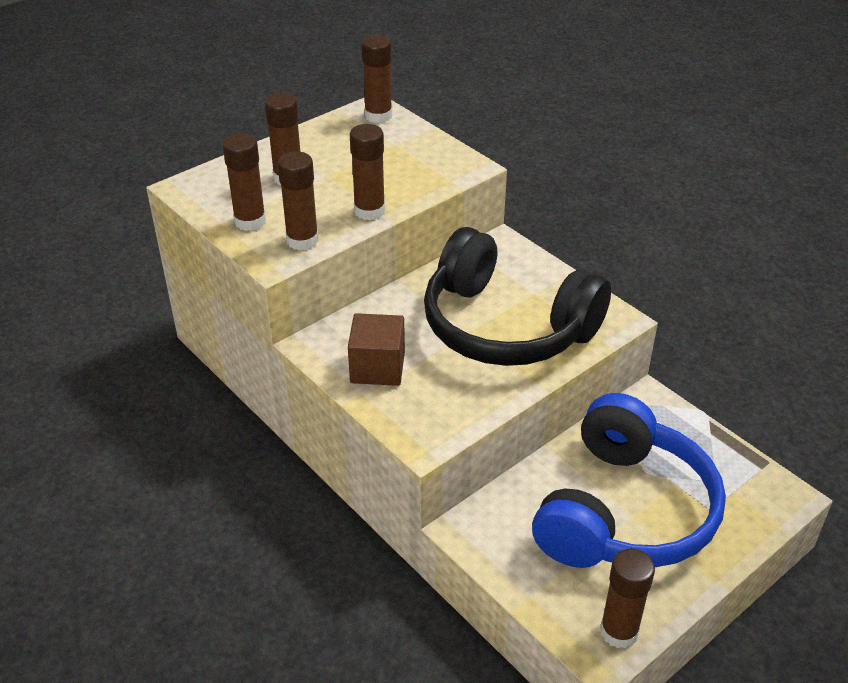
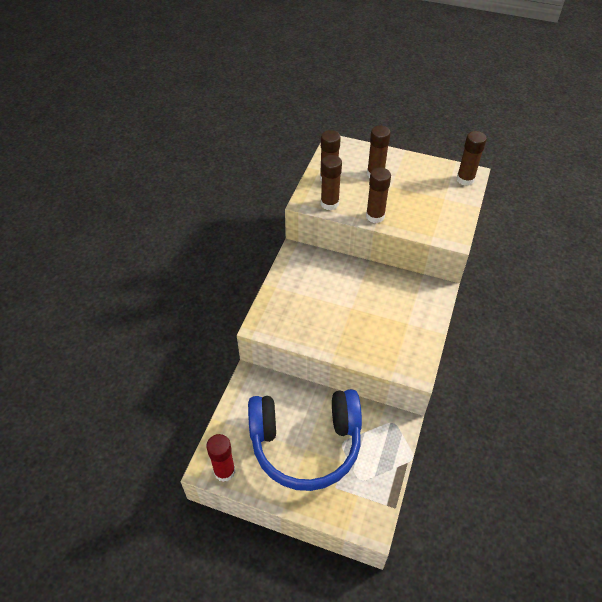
camera: 60 degrees right, 10 degrees up
brown cube [348,313,405,386] -> none
black headphones [424,227,611,366] -> none
brown glue stick [600,549,655,648] -> red glue stick [206,434,235,482]

